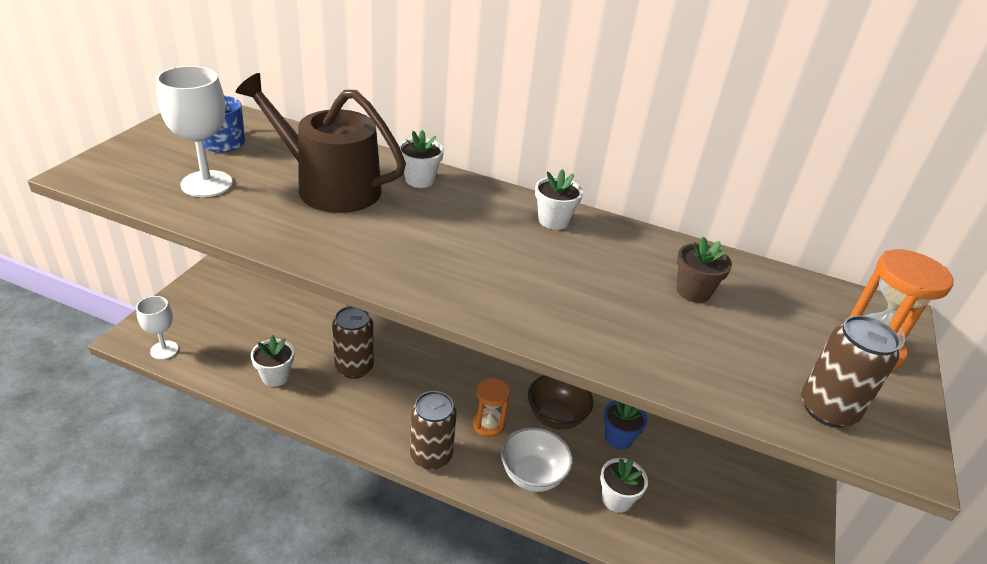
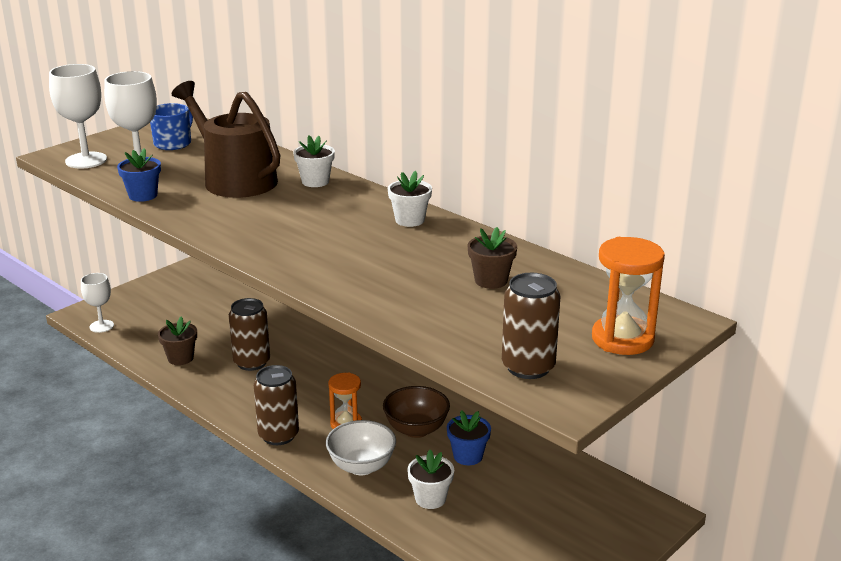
camera: 25 degrees right, 10 degrees down
white flower pot [251,335,294,387] -> brown flower pot [158,316,197,365]
none -> white goblet [49,64,107,168]
none -> blue flower pot [117,148,161,202]

